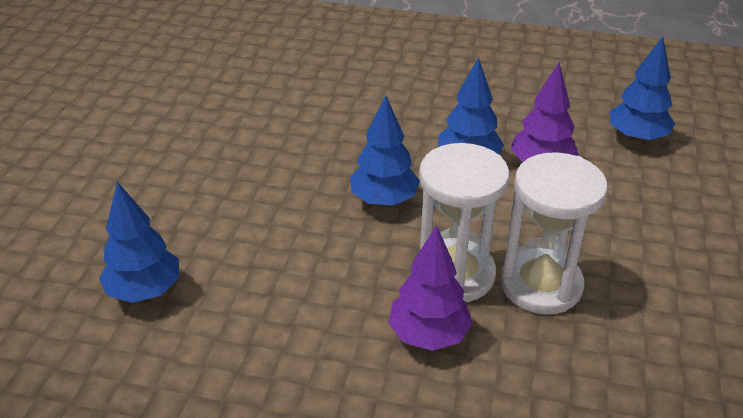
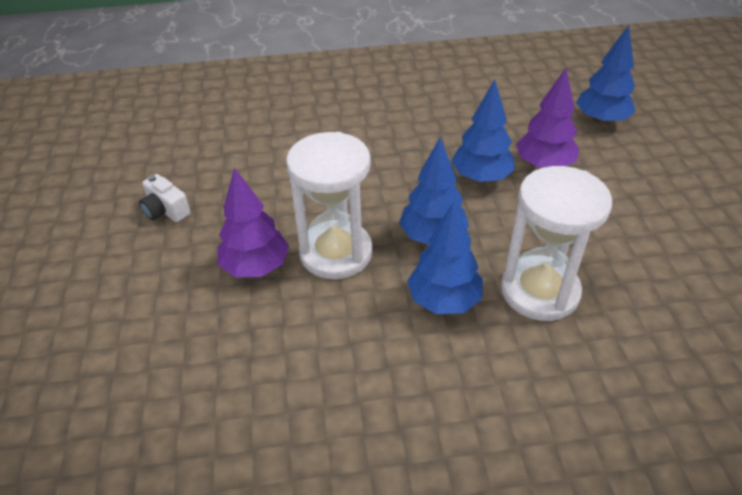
camera: 20 degrees left, 5 degrees up
blue tree [99,182,179,303] -> blue tree moved to [407,201,483,314]
purple tree [388,225,473,351] -> purple tree moved to [217,167,289,278]
white hourglass [500,152,607,314] -> white hourglass moved to [286,132,373,279]
none -> white camera [139,174,191,222]

